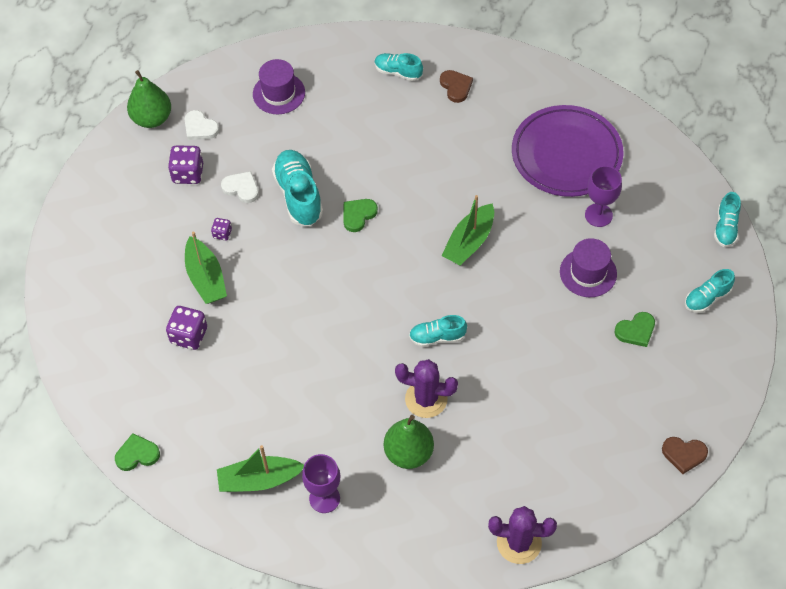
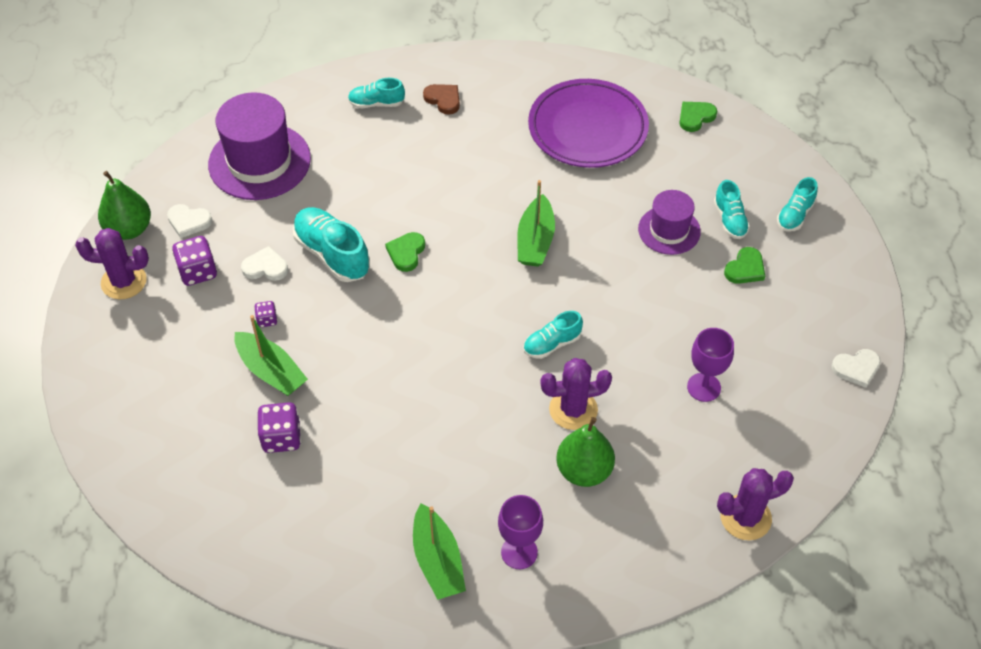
camera: 25 degrees left, 5 degrees down
green heart [115,433,160,471] -> green heart moved to [679,102,717,132]
green boat [217,445,304,492] -> green boat turned 75 degrees counterclockwise [413,503,466,600]
purple hat [253,59,305,114] -> purple hat [208,92,311,200], size x1.71
purple goblet [585,166,622,227] -> purple goblet moved to [687,328,734,402]
brown heart [662,437,708,474] -> white heart [831,349,881,388]
turquoise shoe [714,192,741,247] -> turquoise shoe moved to [714,180,750,239]
none -> purple cactus [75,228,149,299]

